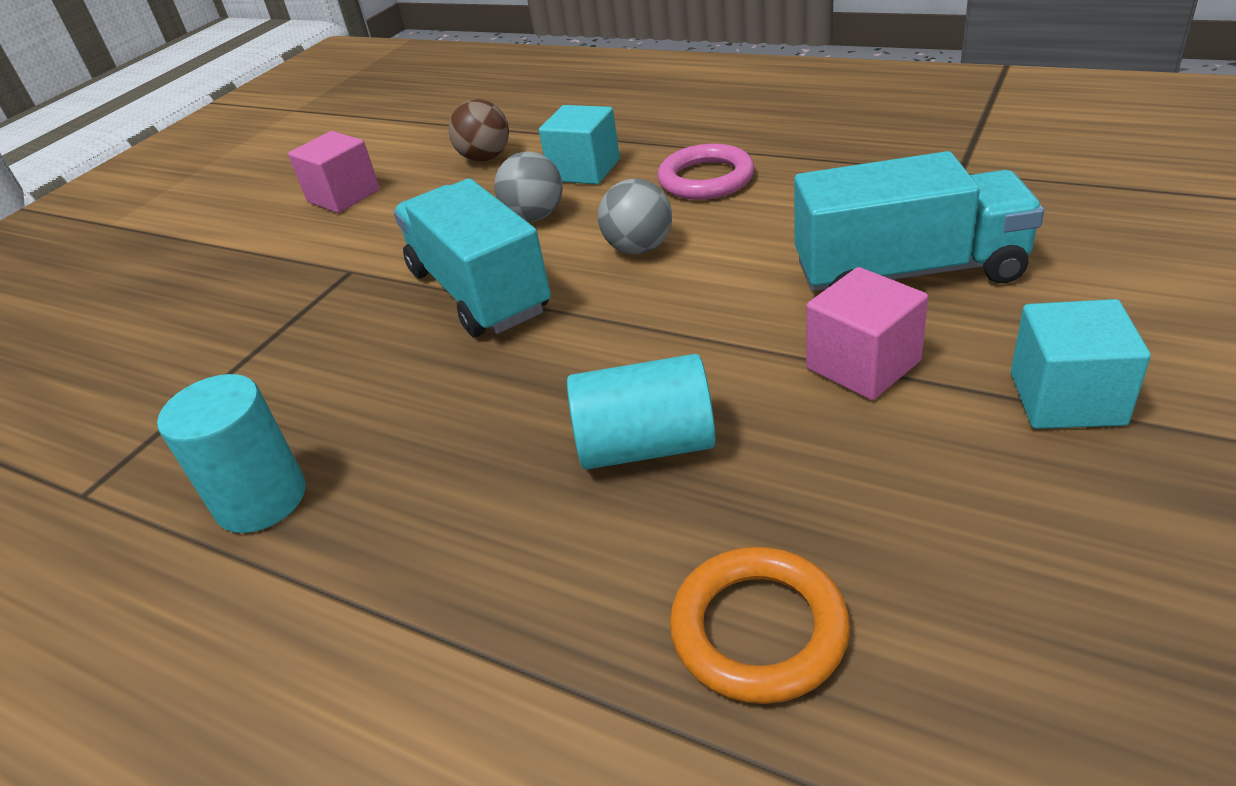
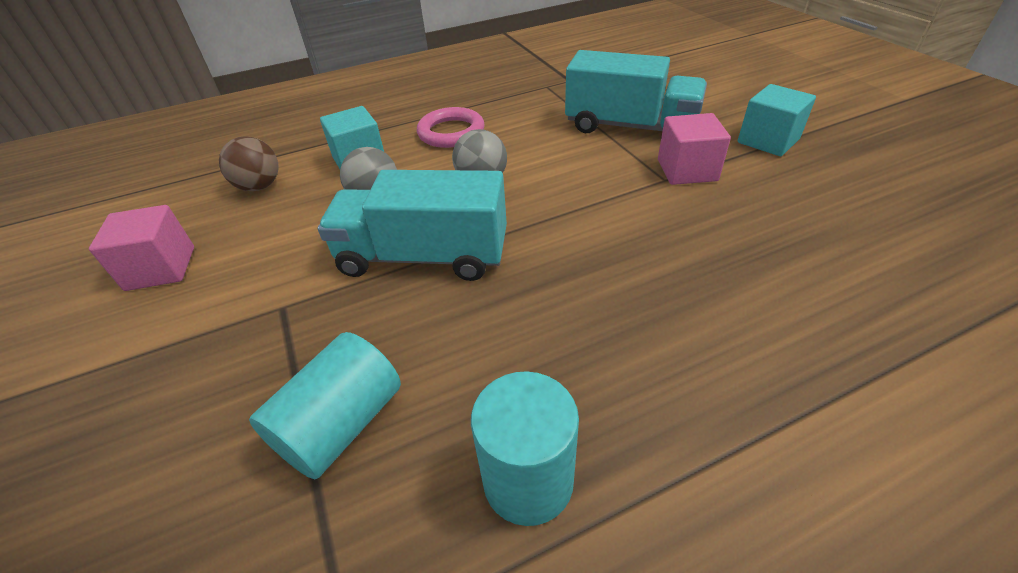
camera: 55 degrees left, 5 degrees up
turquoise cylinder [567,354,715,470] -> turquoise cylinder moved to [249,332,401,479]
orange ring [670,547,850,704] -> none
turquoise truck [794,151,1044,291] -> turquoise truck turned 75 degrees clockwise [565,50,707,133]

